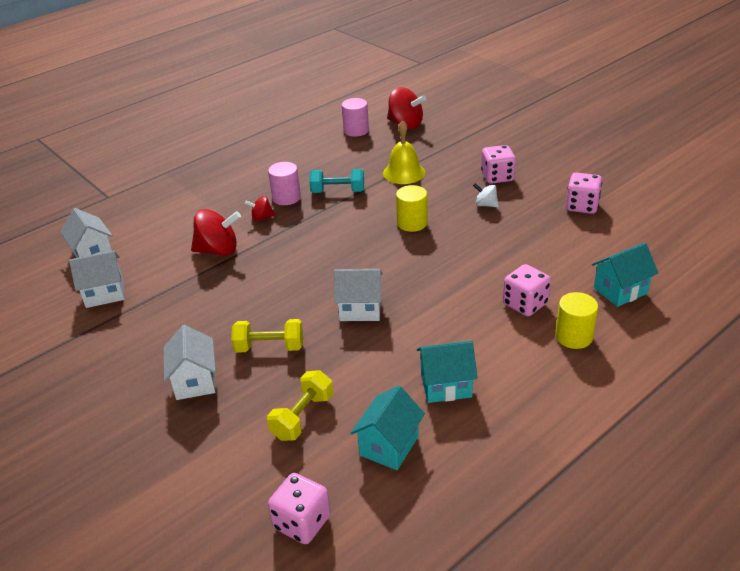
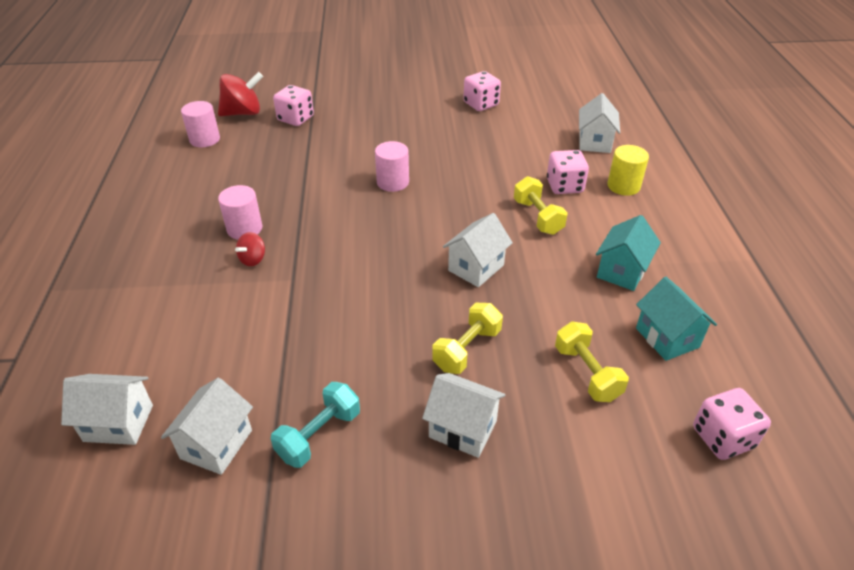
camera: 55 degrees left, 5 degrees up
red spinning top [191,209,241,256] -> none
turquoise dumbbell [309,169,364,193] -> turquoise dumbbell moved to [271,382,360,468]
yellow bell [383,120,425,184] -> none
yellow cylinder [396,185,428,232] -> pink cylinder [375,141,409,192]
white spinning top [473,183,499,208] -> none
pink dice [481,145,516,184] -> pink dice moved to [273,85,314,126]
turquoise house [592,243,658,307] -> white house [579,93,620,153]
none -> yellow dumbbell [514,176,568,235]

